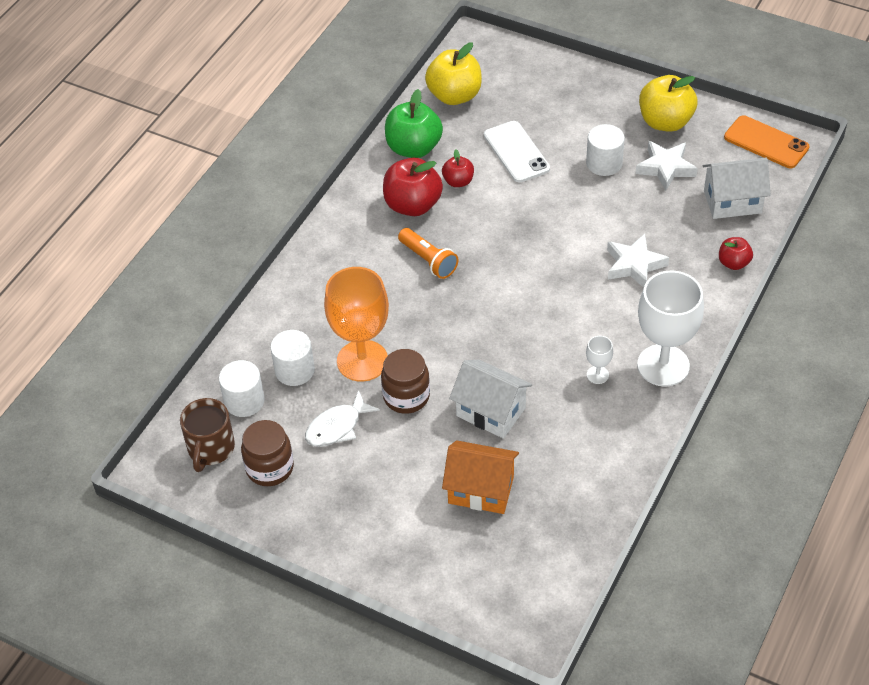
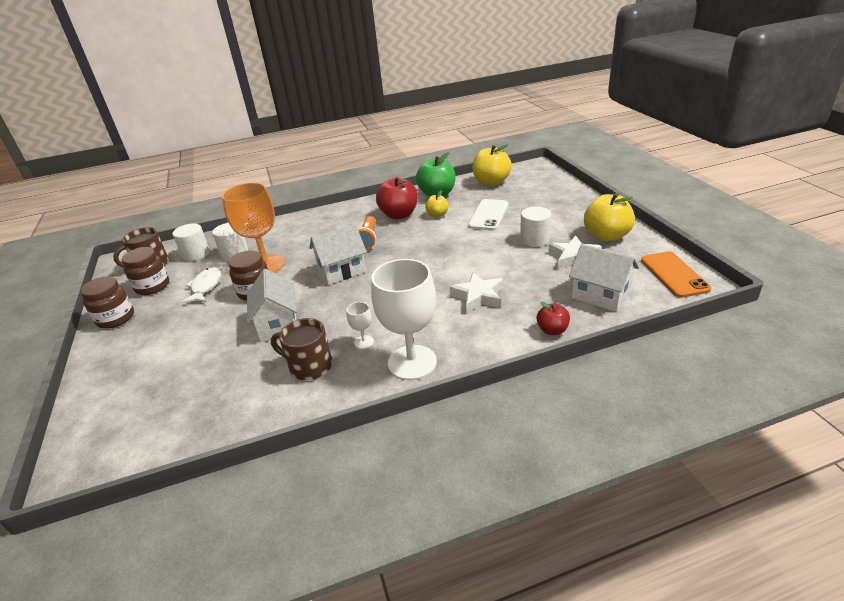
camera: 45 degrees right, 15 degrees down
white fish [305,390,380,447] -> white fish turned 90 degrees clockwise [181,267,222,303]
red apple [442,149,474,187] -> yellow apple [425,190,449,218]
orange house [442,440,519,514] -> none
none -> brown jar [80,276,134,329]
none -> brown mug [271,318,332,380]
none -> white house [309,224,367,285]

